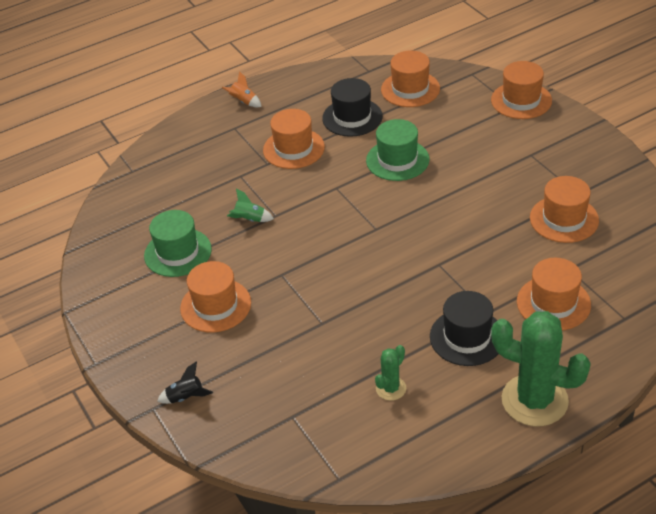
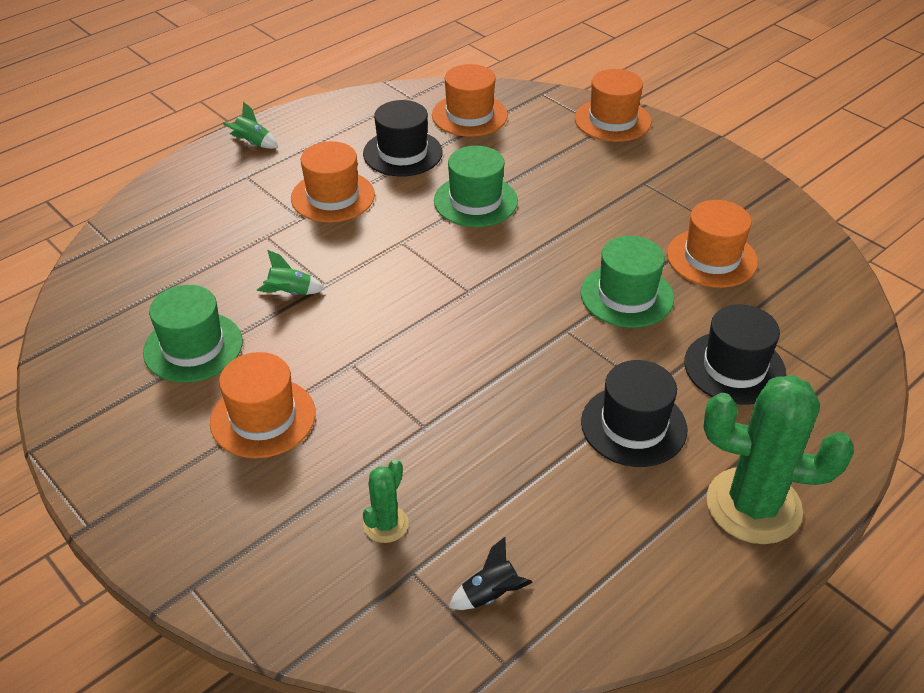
camera: 15 degrees left, 0 degrees up
black rocket [157,361,213,404] -> black rocket moved to [449,537,533,610]
orange rocket [222,71,261,107] -> green rocket [223,102,278,149]
green cactus [375,345,406,401] -> green cactus moved to [363,459,409,543]
orange hat [517,258,591,330] -> black hat [684,304,786,405]
none -> green hat [580,236,674,328]

